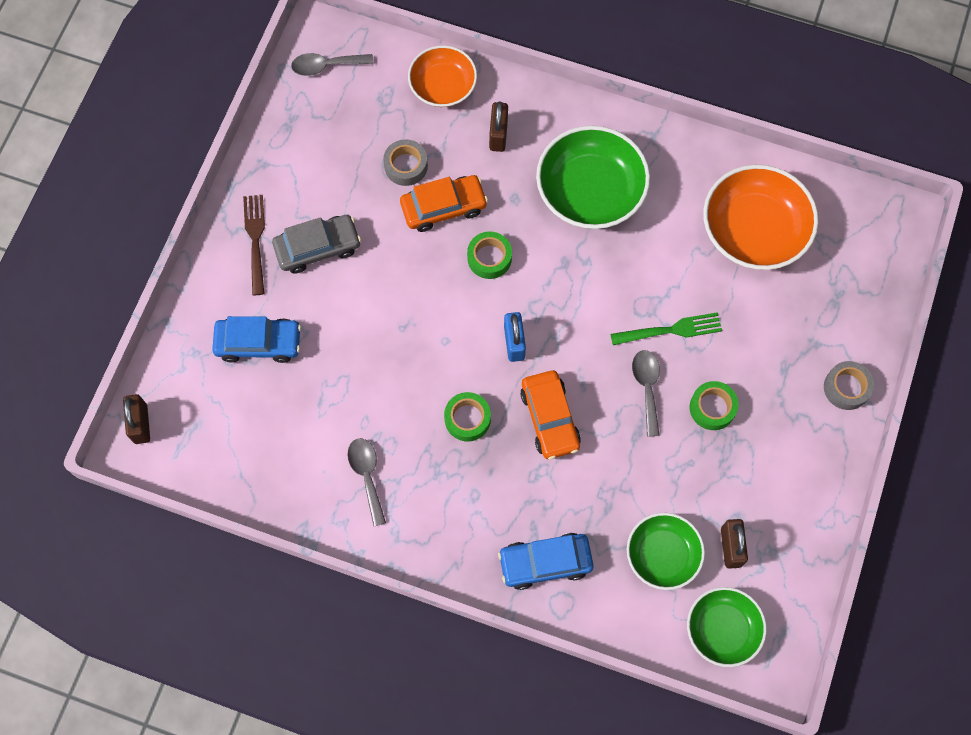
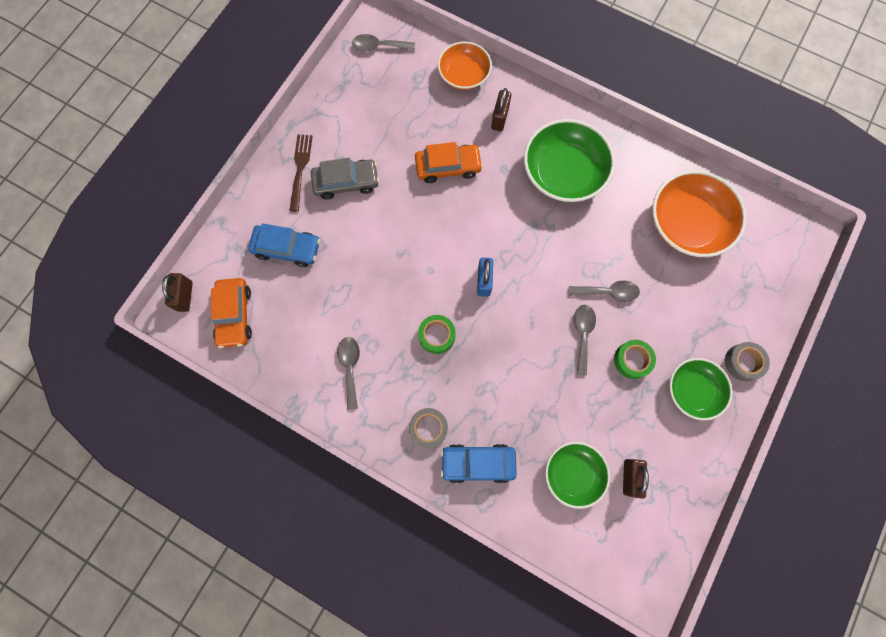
camera: 10 degrees right, 5 degrees up
grey tape [383,139,428,186] -> grey tape moved to [409,408,448,448]
green tape [467,231,512,279] -> none
orange car [520,370,581,459] -> orange car moved to [211,278,252,348]
green fork [611,312,722,345] -> grey spoon [569,281,640,302]
green bowl [687,587,767,667] -> green bowl moved to [669,358,733,420]

